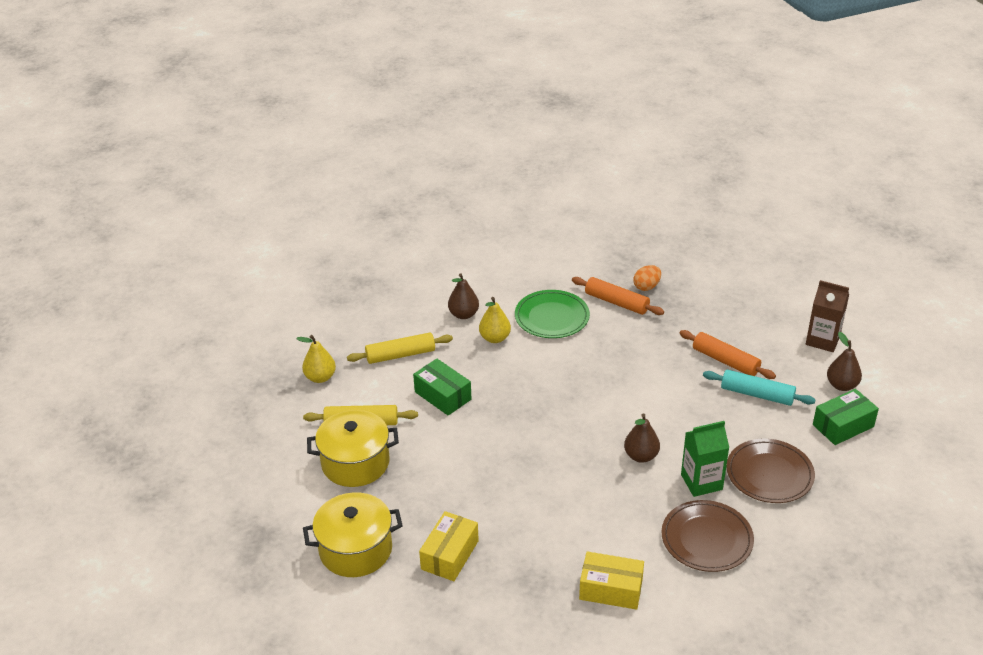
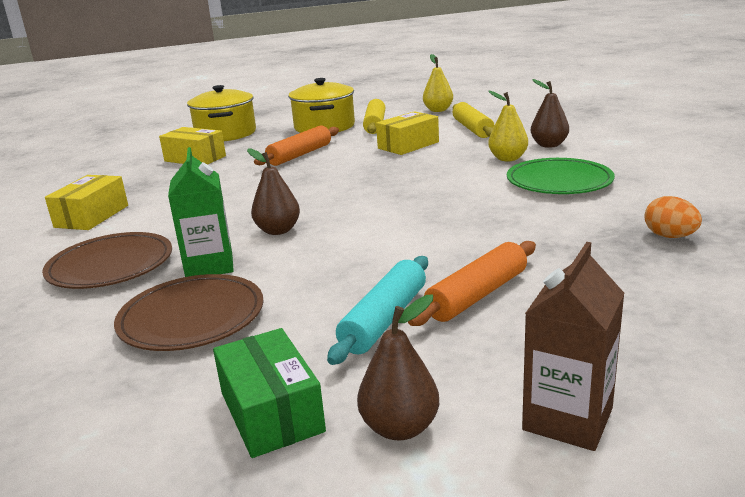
camera: 95 degrees right, 15 degrees down
green box [413,359,472,416] -> yellow box [376,111,439,155]
orange rolling pin [572,277,664,315] -> orange rolling pin moved to [254,125,339,166]

